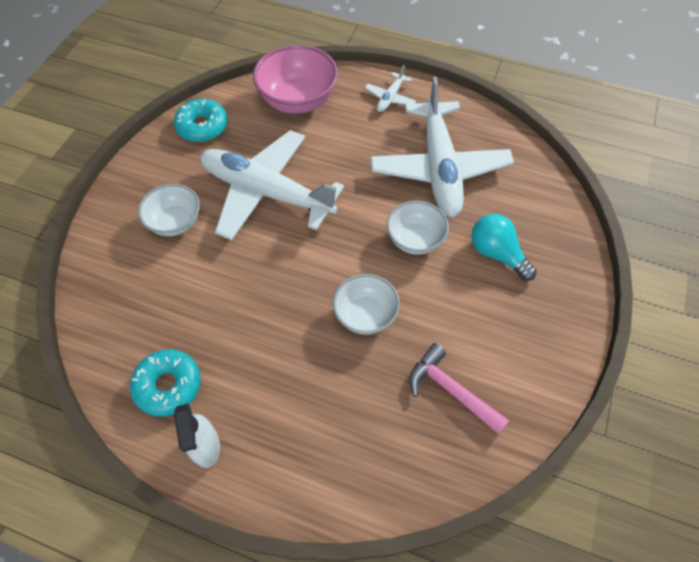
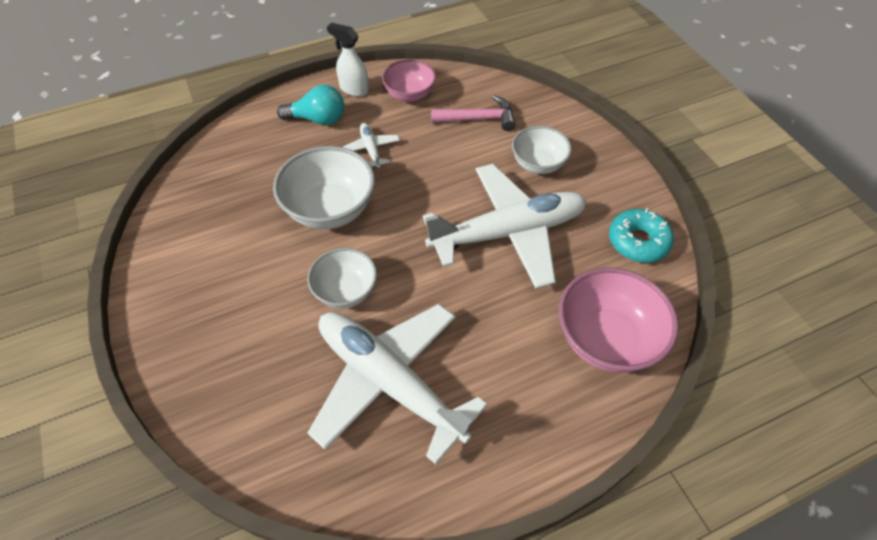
camera: 135 degrees right, 5 degrees down
turquoise donut [130,349,201,417] -> pink bowl [382,60,436,102]
white bowl [333,274,400,335] -> white bowl [273,146,375,229], size x1.58
white plane [365,65,416,112] -> white plane moved to [343,123,400,168]
pink hammer [409,343,509,434] -> pink hammer moved to [431,95,516,131]
turquoise light bulb [471,214,537,281] -> turquoise light bulb moved to [277,85,344,125]

